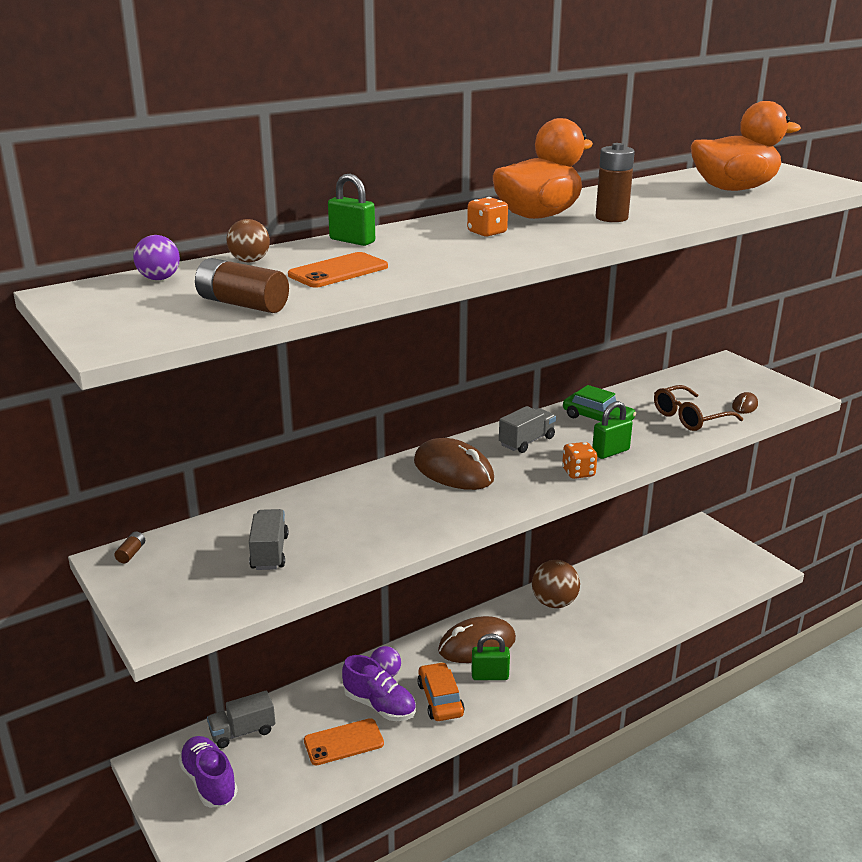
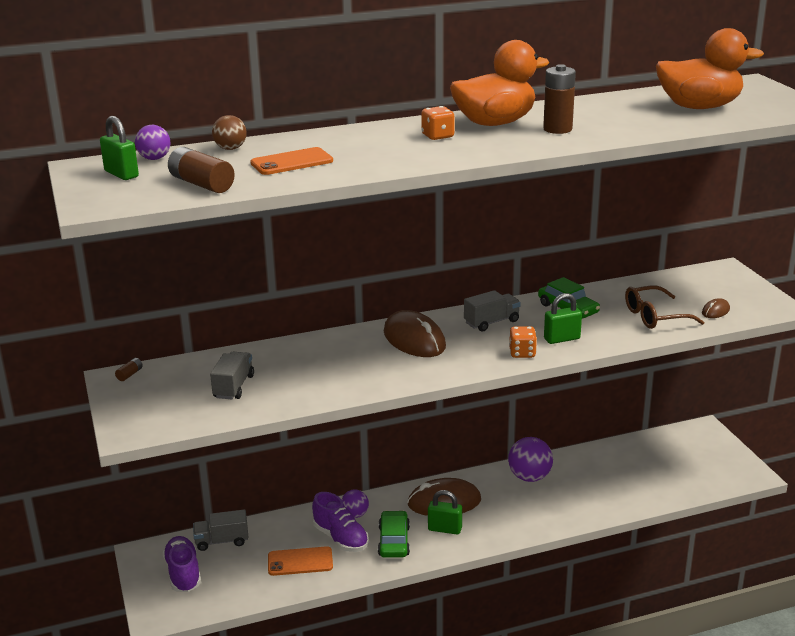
camera: 15 degrees right, 0 degrees up
green padlock [328,174,375,246] -> green padlock moved to [100,116,139,180]
orange car [417,662,465,721] -> green car [378,510,410,558]
brown ball [532,560,580,608] -> purple ball [508,437,553,482]

